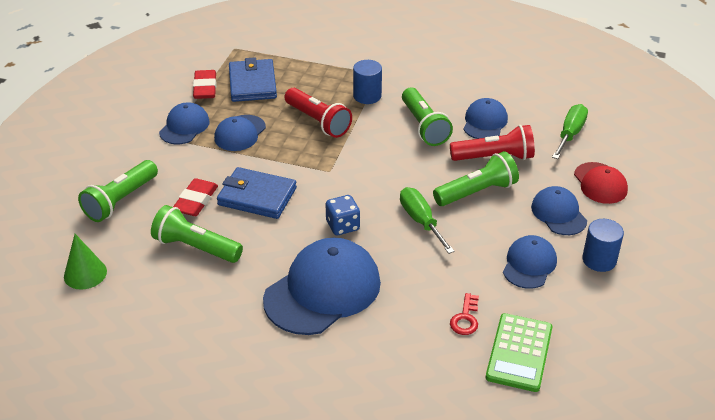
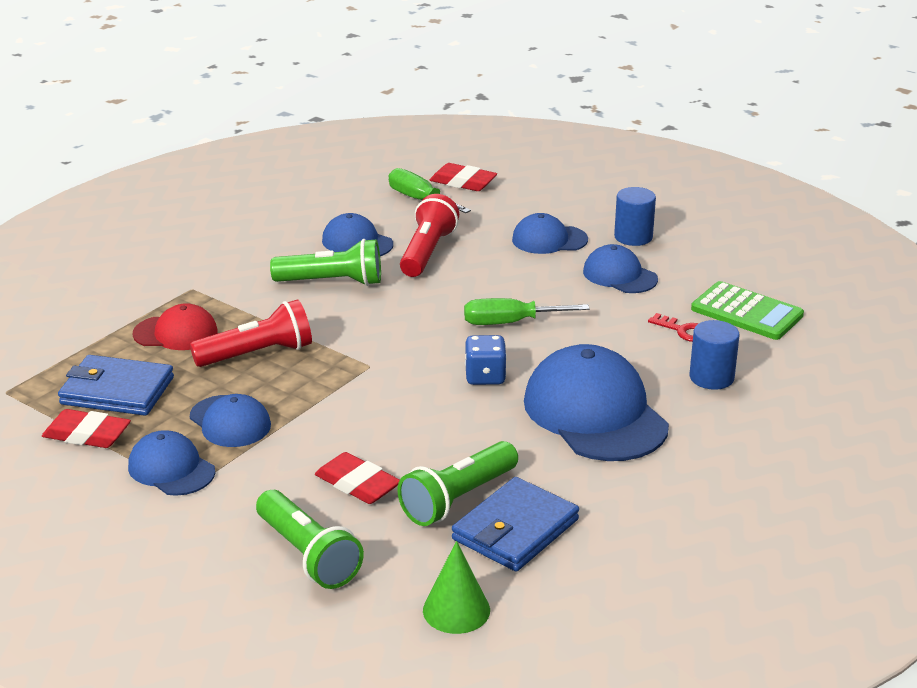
camera: 70 degrees left, 10 degrees down
blue wallet [217,167,297,219] -> blue wallet moved to [452,477,579,572]
blue cylinder [353,60,382,104] -> blue cylinder moved to [690,320,740,390]
green flashlight [433,151,519,206] -> none
red cap [574,162,628,204] -> red cap moved to [132,303,218,350]
none -> red eraser [430,163,497,191]

